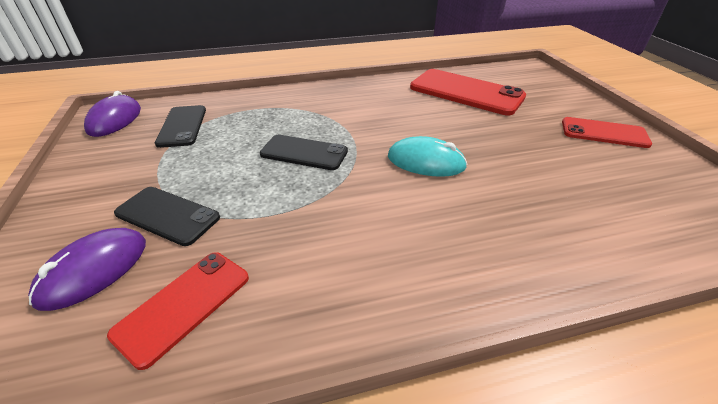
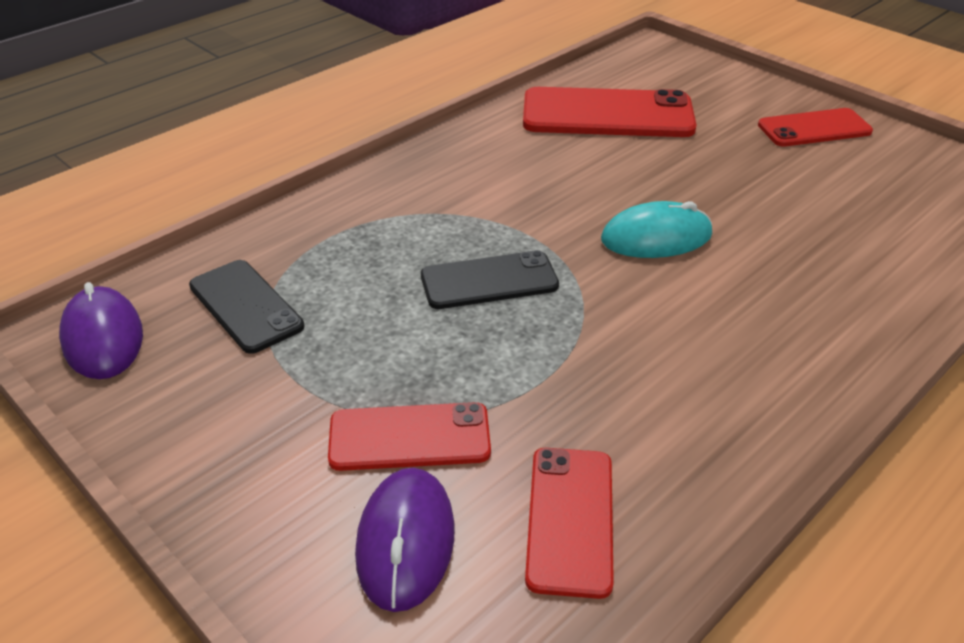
camera: 30 degrees left, 0 degrees up
black phone [114,187,220,246] -> red phone [328,402,491,471]

